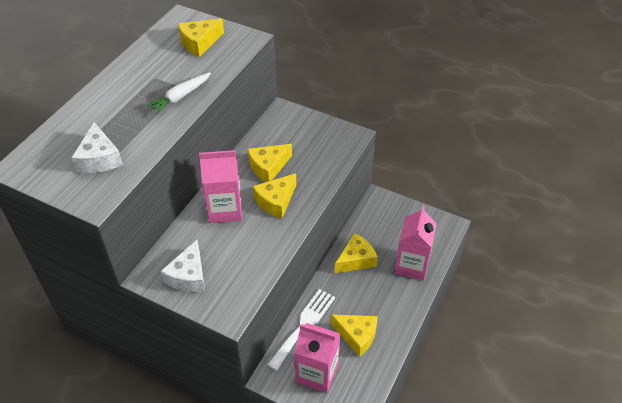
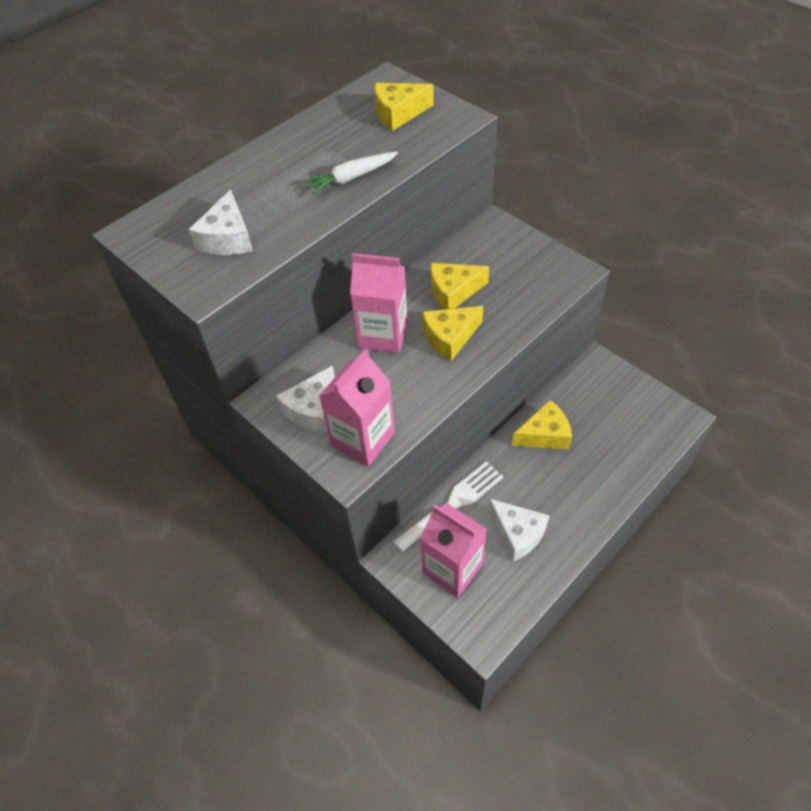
camera: 20 degrees right, 5 degrees up
yellow cheese [331,314,378,357] -> white cheese [488,498,550,561]
pink carton [394,206,437,280] -> pink carton moved to [319,348,395,466]

